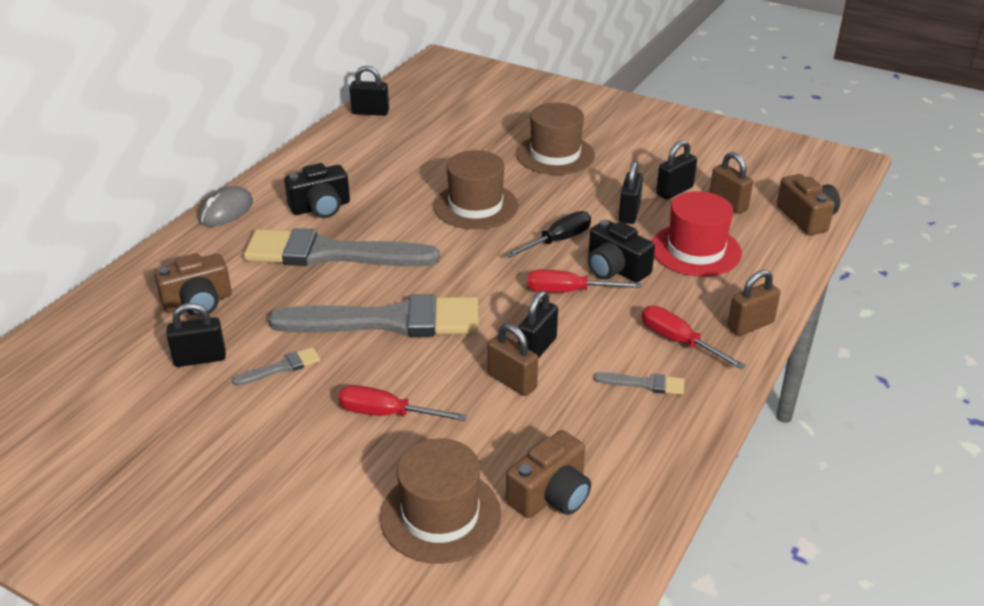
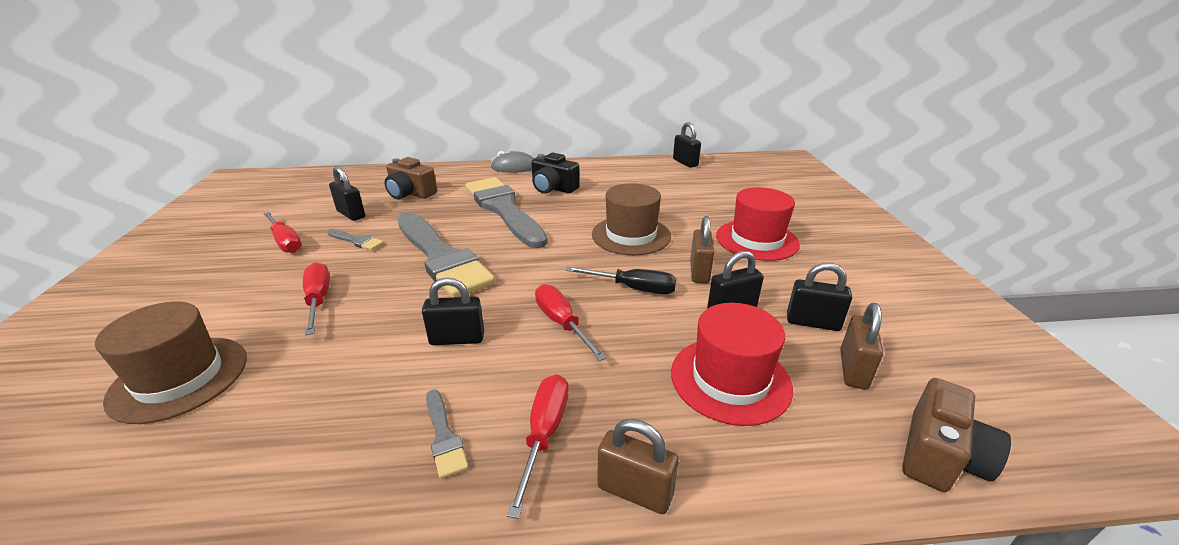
camera: 55 degrees right, 5 degrees down
brown padlock [488,323,538,396] -> brown padlock moved to [690,216,714,283]
brown camera [506,430,591,518] -> none
brown hat [516,103,595,175] -> red hat [716,187,800,261]
black camera [588,220,655,283] -> none
none -> red screwdriver [263,212,302,253]

